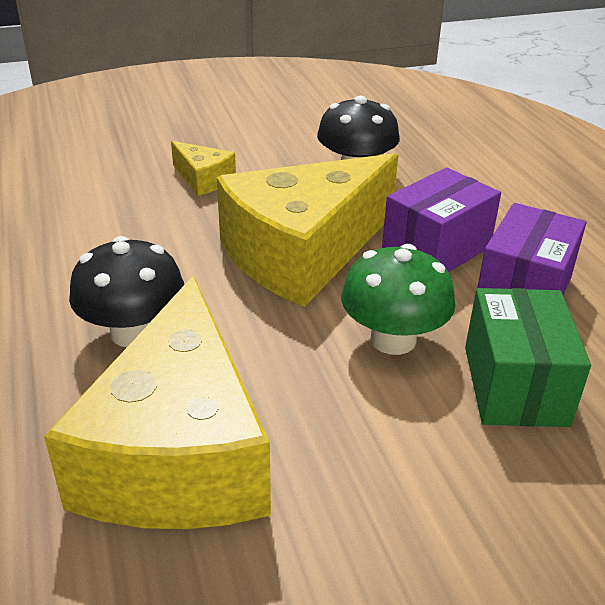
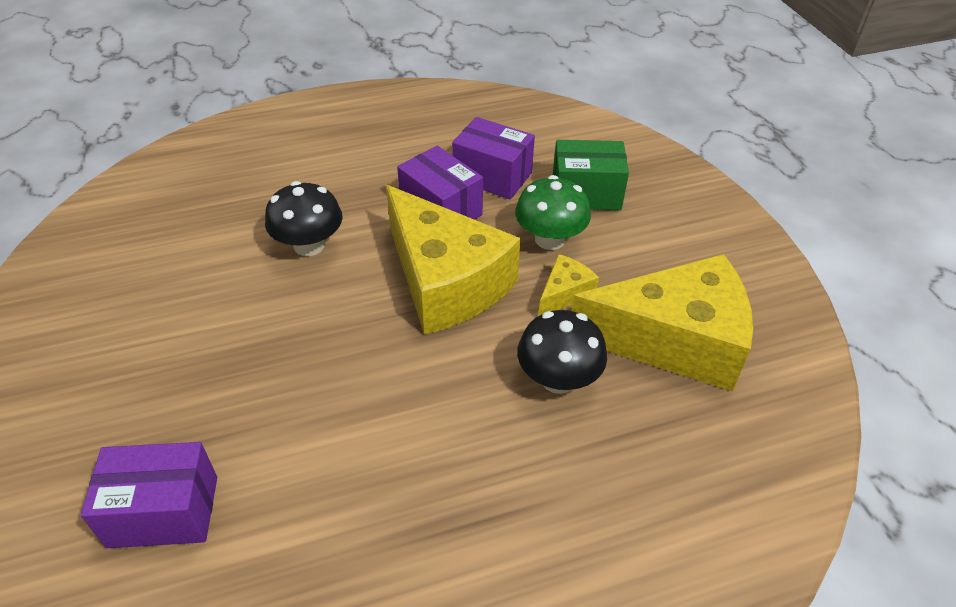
camera: 90 degrees left, 10 degrees up
yellow cheese [171,141,236,196] -> yellow cheese moved to [538,254,599,316]
none -> purple box [81,442,217,548]

